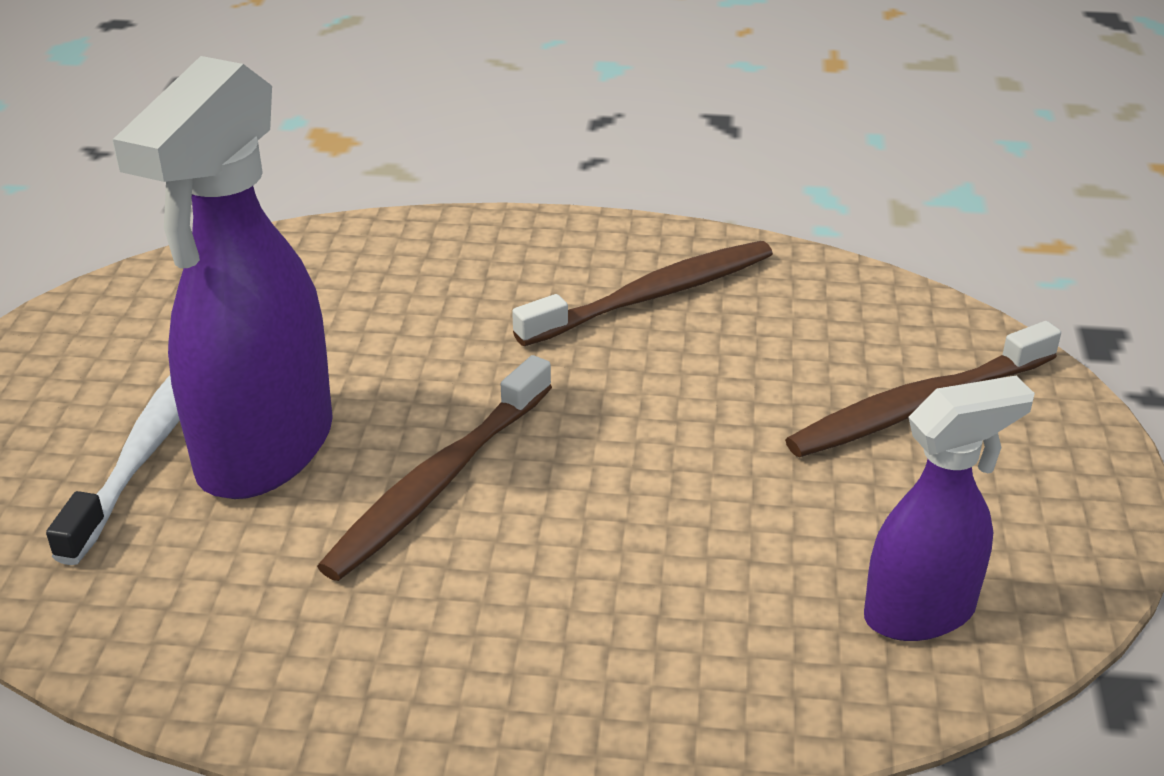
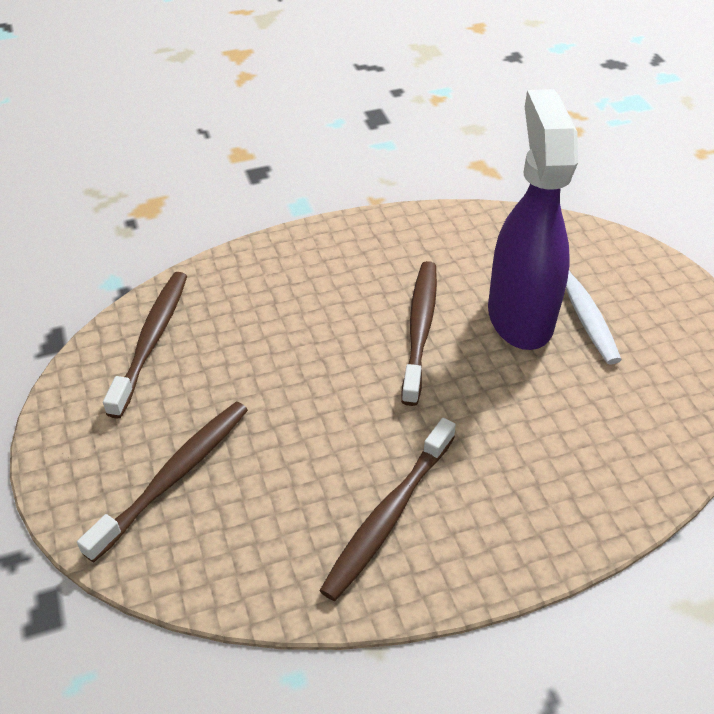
camera: 155 degrees right, 10 degrees up
purple spray bottle [864,376,1035,641] -> brown toothbrush [103,272,187,419]

